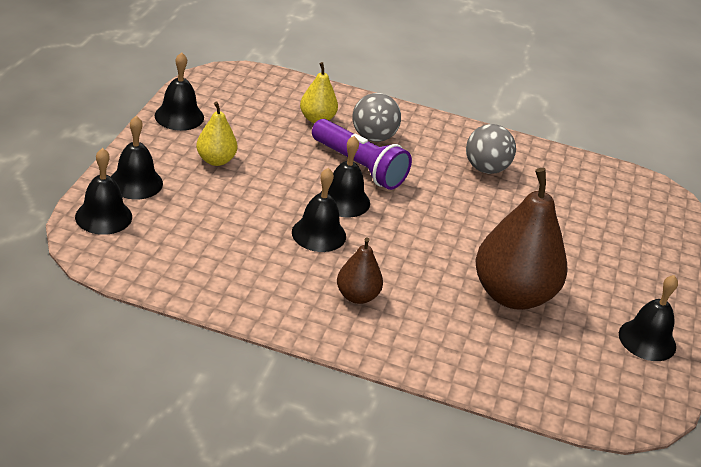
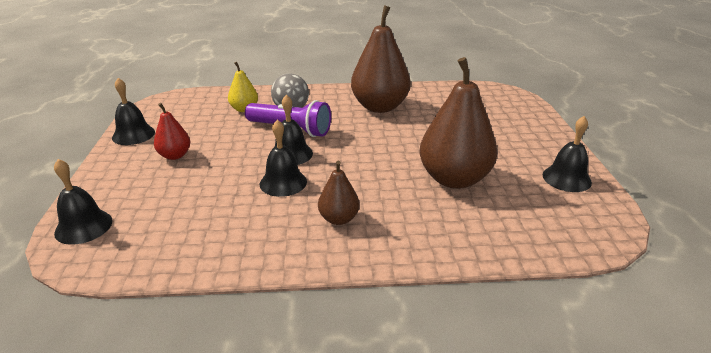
camera: 15 degrees left, 5 degrees down
black bell [111,116,163,200] -> none
yellow pear [196,102,237,166] -> red pear [154,103,190,160]
grey ball [466,124,516,174] -> brown pear [351,5,411,113]

